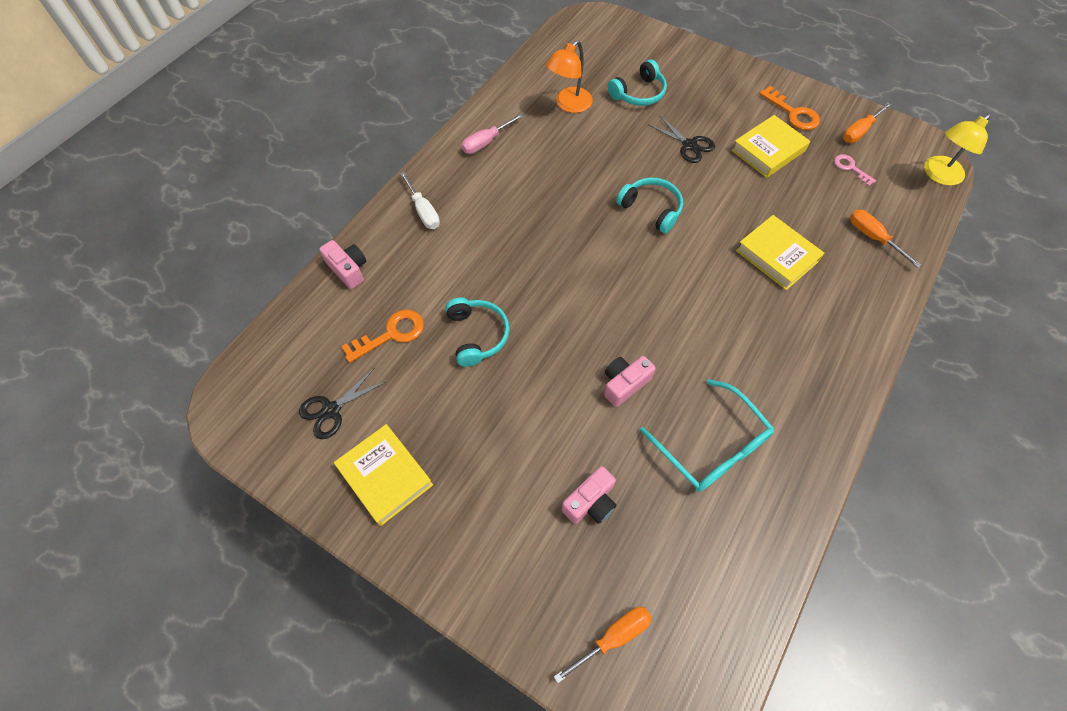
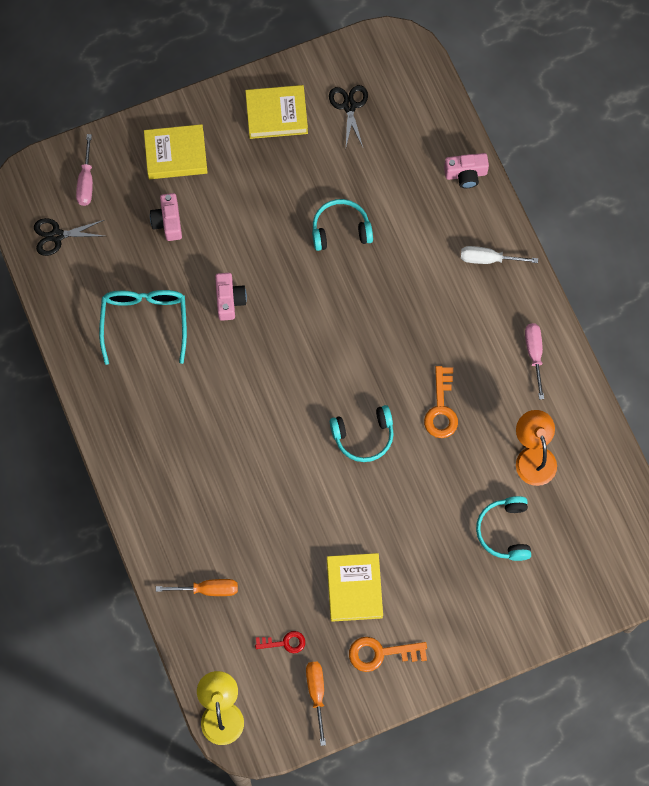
camera: 125 degrees right, 10 degrees up
orange key [341,310,424,363] -> orange key moved to [424,366,458,438]
turquoise headphones [446,298,510,367] -> turquoise headphones turned 150 degrees clockwise [312,199,373,251]
orange screwdriver [554,607,652,683] -> pink screwdriver [76,134,93,206]
turquoise glasses [640,379,774,492] -> turquoise glasses turned 90 degrees clockwise [99,290,187,365]
black scissors [649,116,715,163] -> black scissors moved to [34,218,104,256]
yellow book [736,215,824,290] -> yellow book moved to [144,124,208,179]
pink key [834,154,876,187] -> red key [255,631,305,653]

